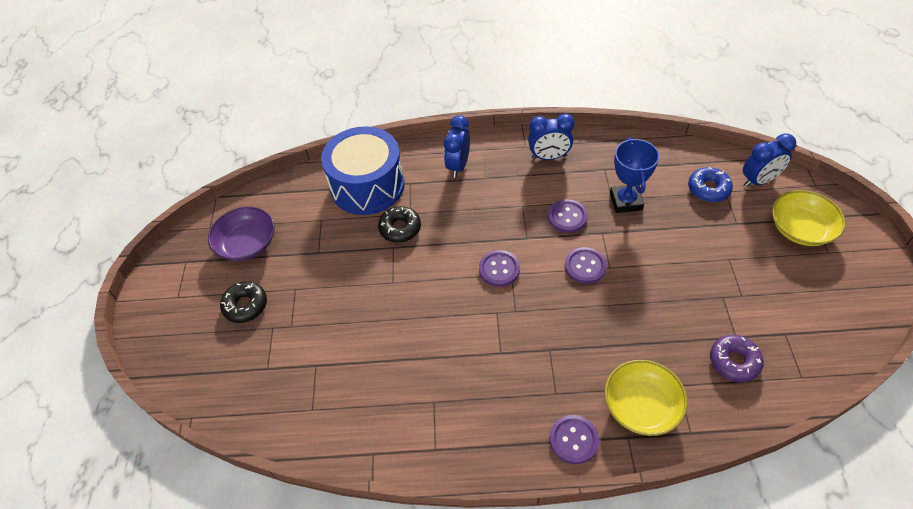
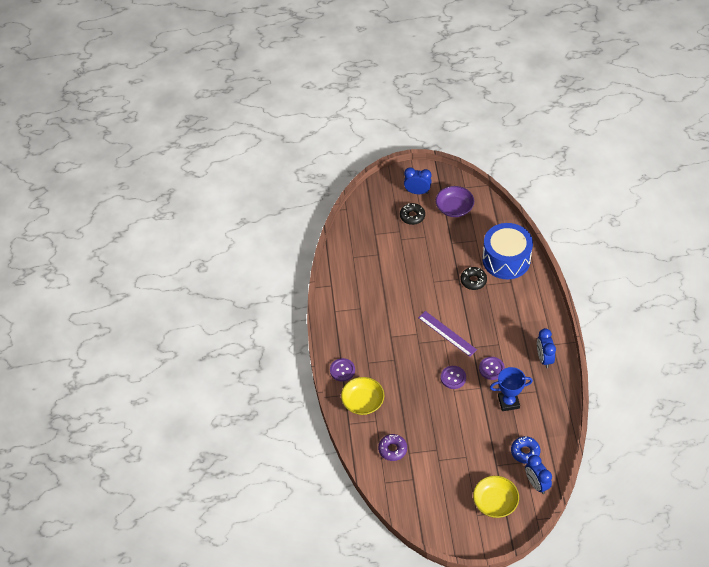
camera: 85 degrees right, 0 degrees up
blue clock [444,115,470,178] -> blue clock moved to [404,167,432,194]
purple button [479,250,520,287] -> purple ruler [418,311,477,357]

